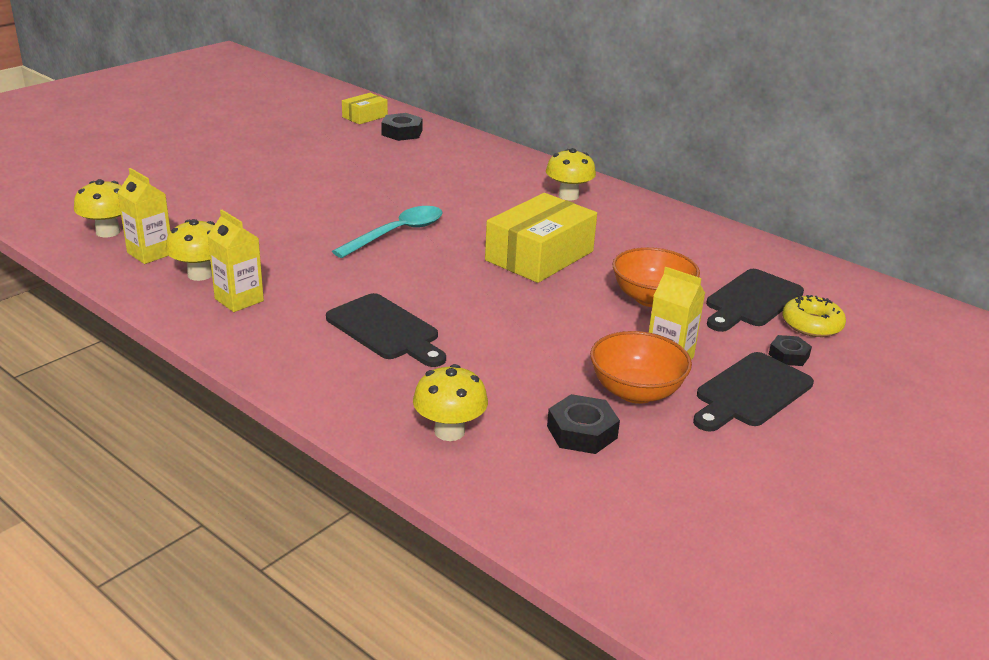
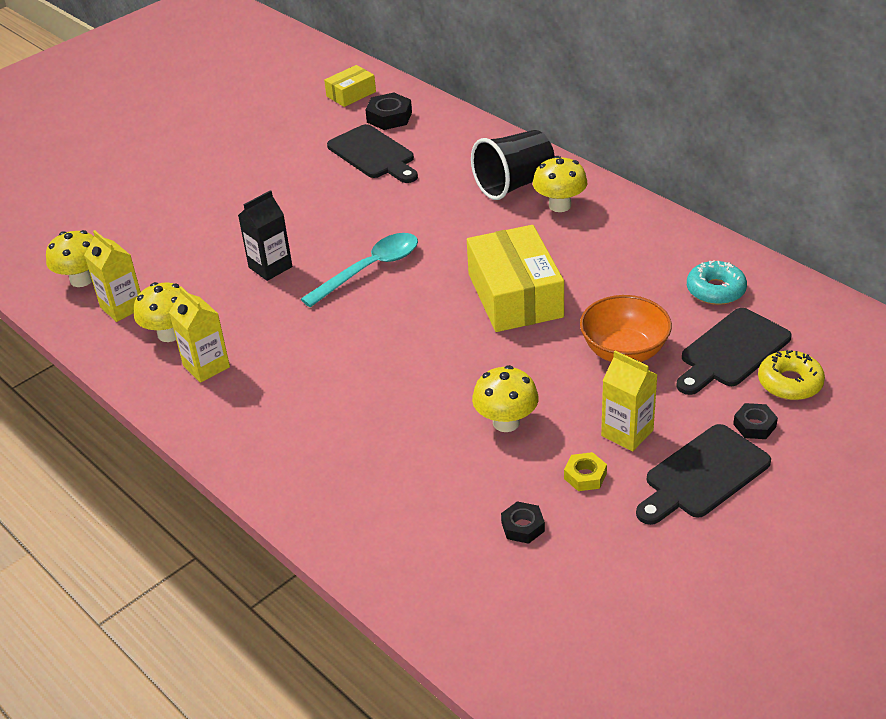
camera: 10 degrees right, 10 degrees up
black cutting board [326,293,446,367] -> black cutting board moved to [327,124,418,183]
yellow mushroom [413,364,488,441] -> yellow mushroom moved to [472,365,539,432]
yellow box [485,193,597,283] -> yellow box turned 60 degrees counterclockwise [467,225,564,332]
black nut [547,394,620,454] -> black nut [501,501,545,544], size x0.65
orange bowl [590,331,692,404] -> yellow nut [564,452,607,491]
none -> black carton [238,190,292,281]
none -> black cup [471,130,555,200]
none -> turquoise donut [687,260,747,305]

